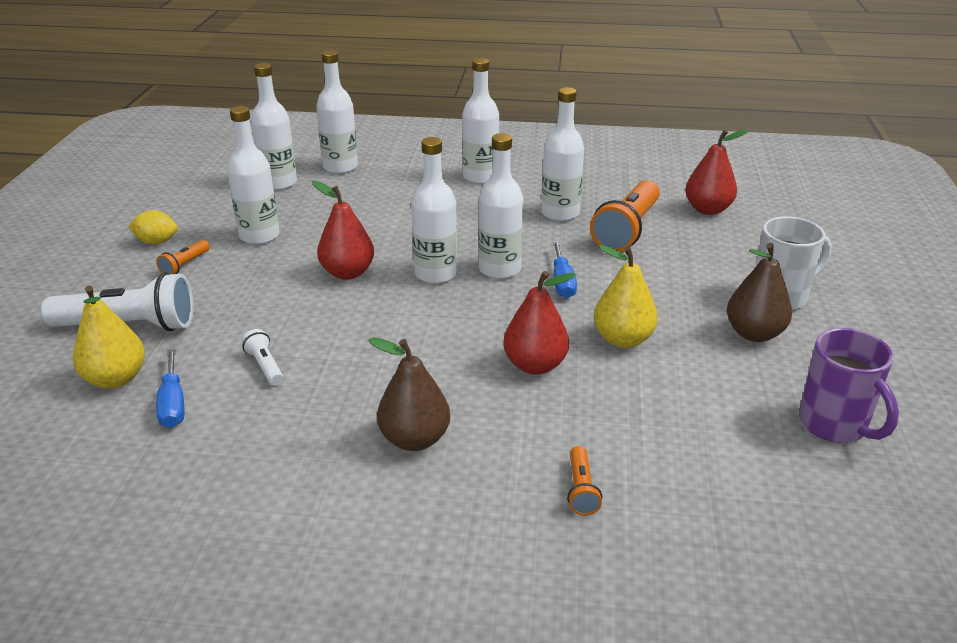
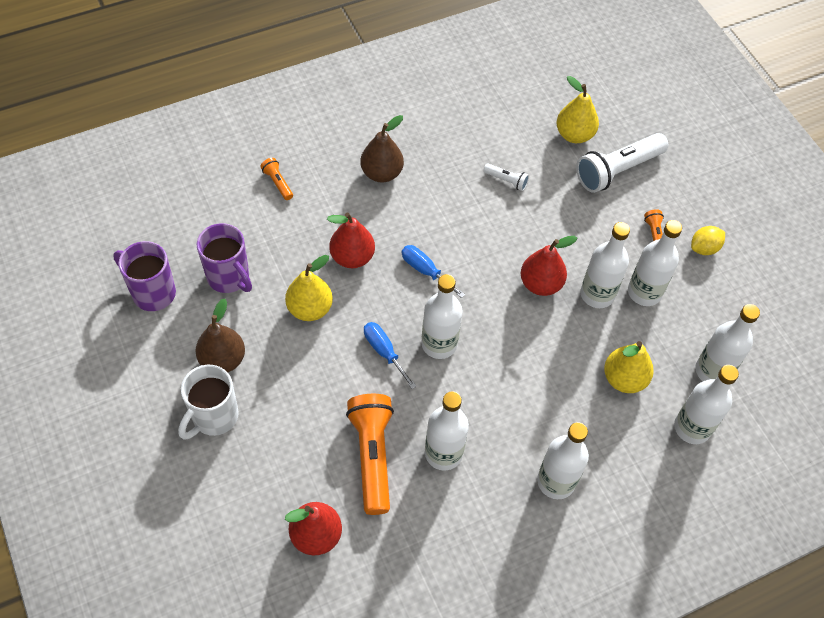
camera: 145 degrees right, 25 degrees up
blue screwdriver [156,349,184,428] -> blue screwdriver moved to [402,245,465,298]
white bottle [411,137,457,284] -> white bottle moved to [581,222,630,308]
none -> purple mug [197,223,252,293]
none -> yellow pear [604,341,654,393]

